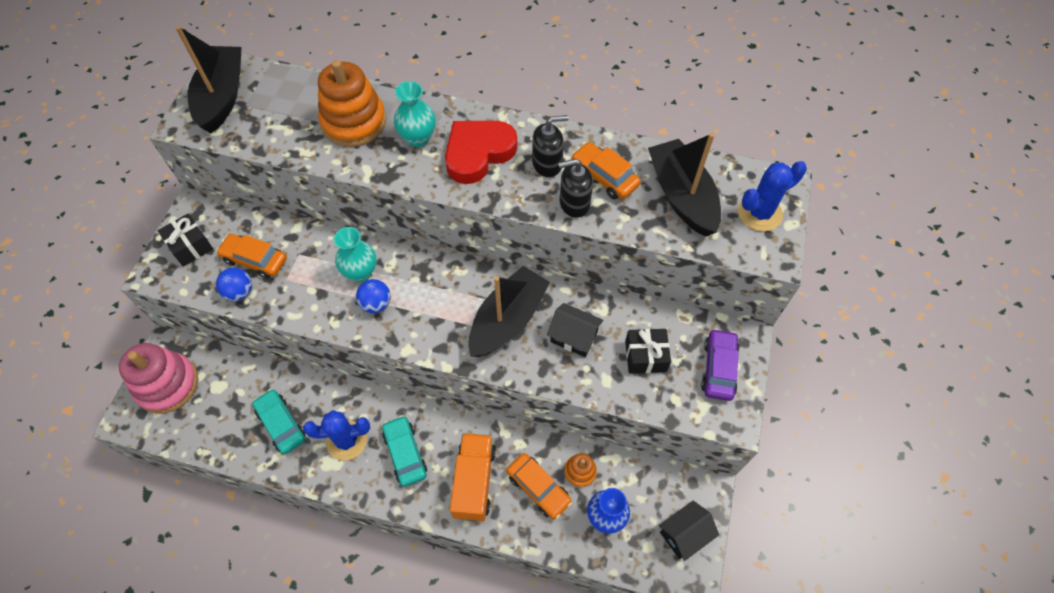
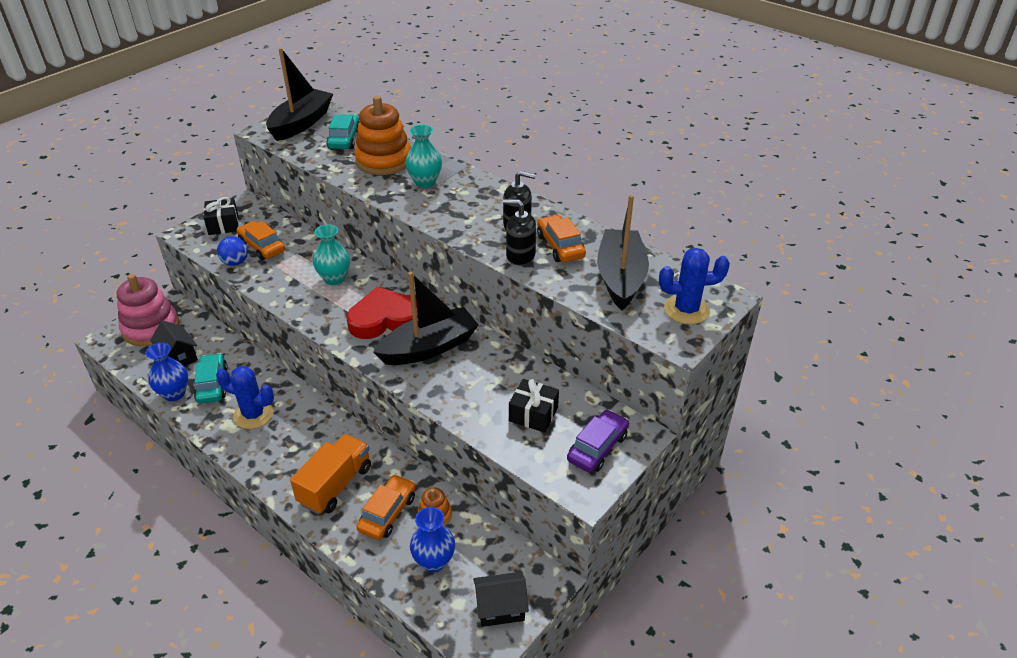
camera: 25 degrees right, 20 degrees down
blue ball [356,279,391,313] -> none
turquoise car [382,415,427,487] -> turquoise car moved to [326,115,360,149]
red heart [445,121,517,184] -> red heart moved to [347,287,418,339]
orange car [507,453,572,519] -> orange car turned 135 degrees counterclockwise [356,474,416,540]
black house [547,303,603,357] -> black house moved to [150,320,198,366]
none -> blue vase [146,343,188,401]

